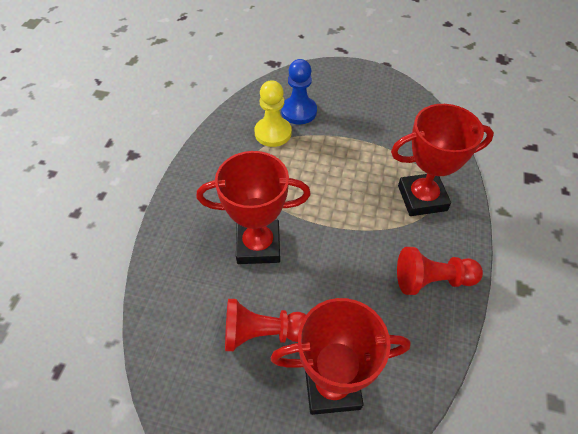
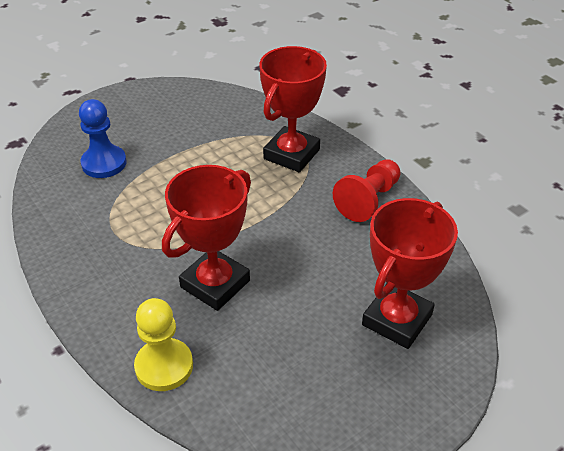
camera: 50 degrees left, 10 degrees down
red pawn [225,299,306,351] -> none
yellow pawn [254,80,292,147] -> yellow pawn moved to [134,298,193,391]

